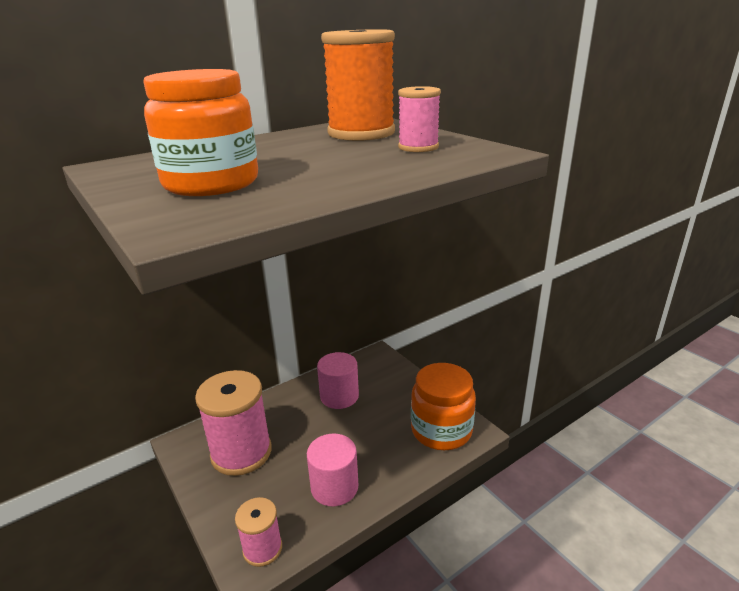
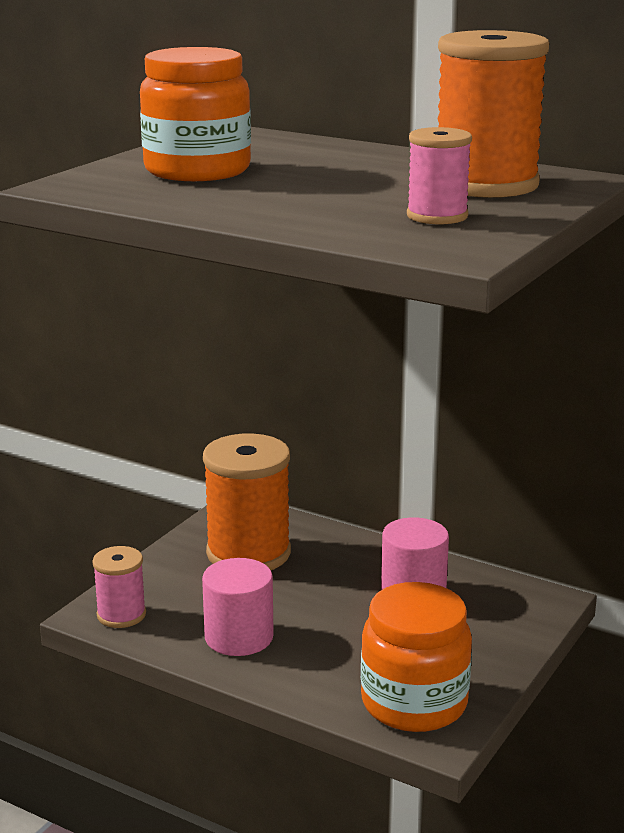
camera: 65 degrees right, 5 degrees down
pink spool [195,370,272,476] -> orange spool [203,433,291,570]

